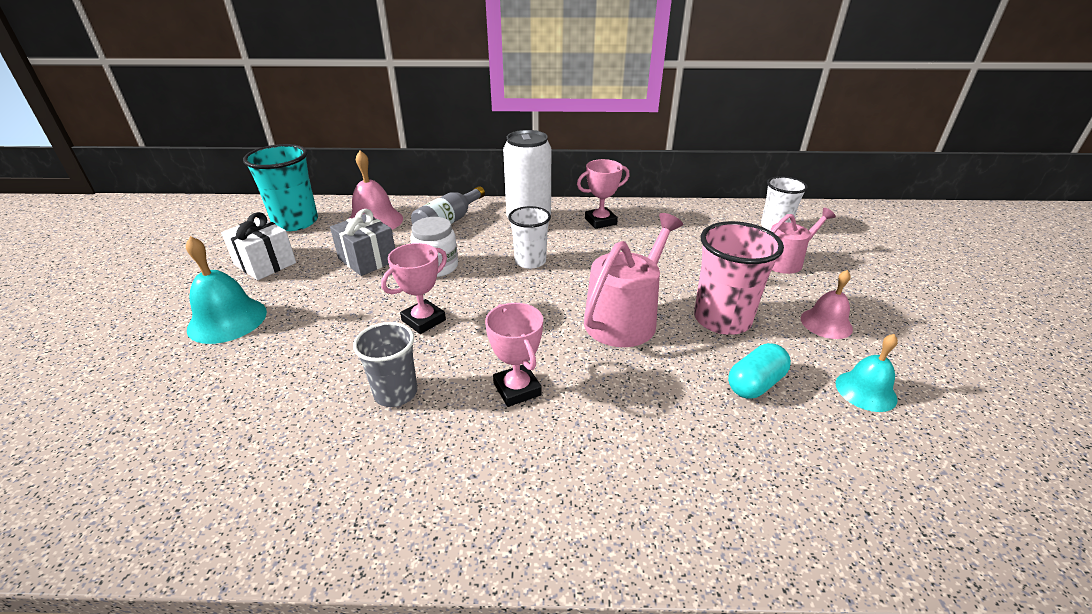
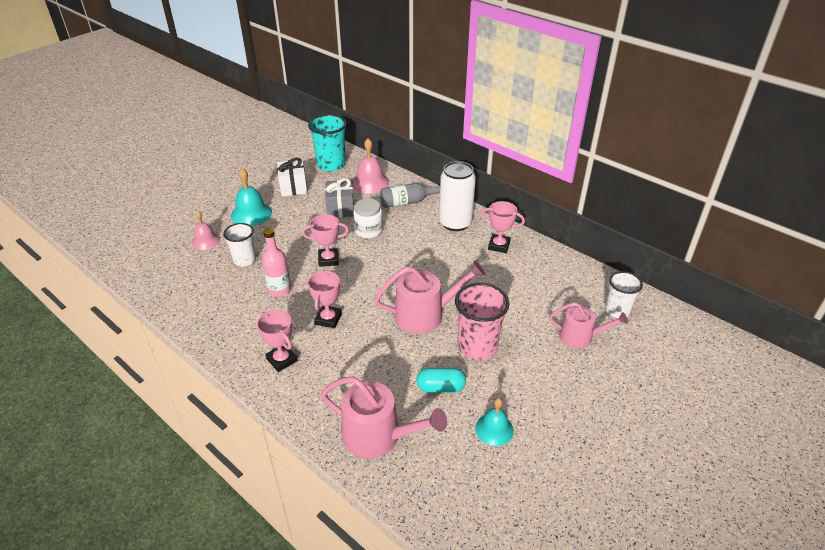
camera: 40 degrees right, 5 degrees up
grey cup [353,322,418,407] -> pink bottle [262,227,291,297]
white cup [508,206,551,269] -> white cup moved to [223,223,256,266]
pink bell [801,270,853,339] -> pink bell moved to [191,211,220,250]
none -> pink trophy [257,310,298,372]
none -> pink watering can [321,377,447,459]

